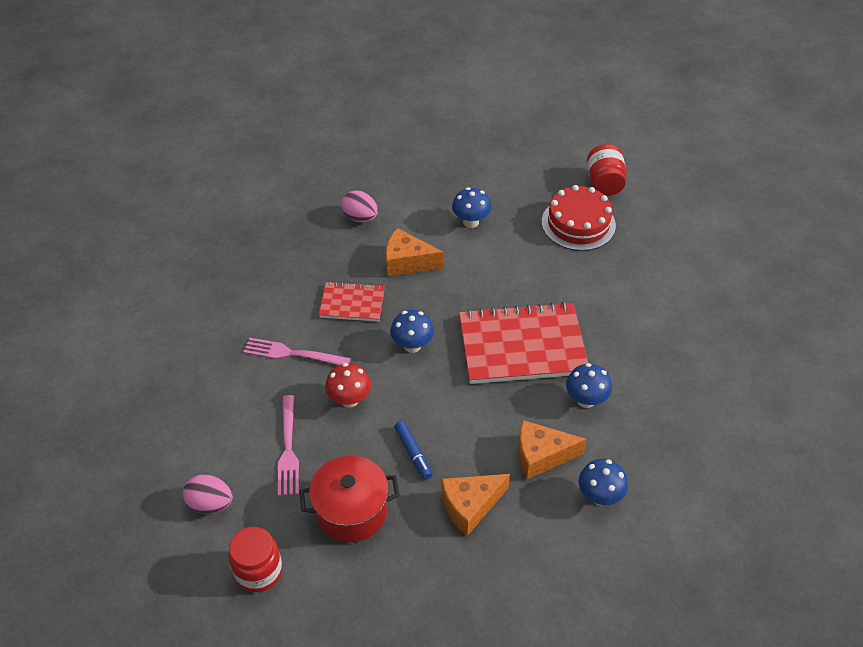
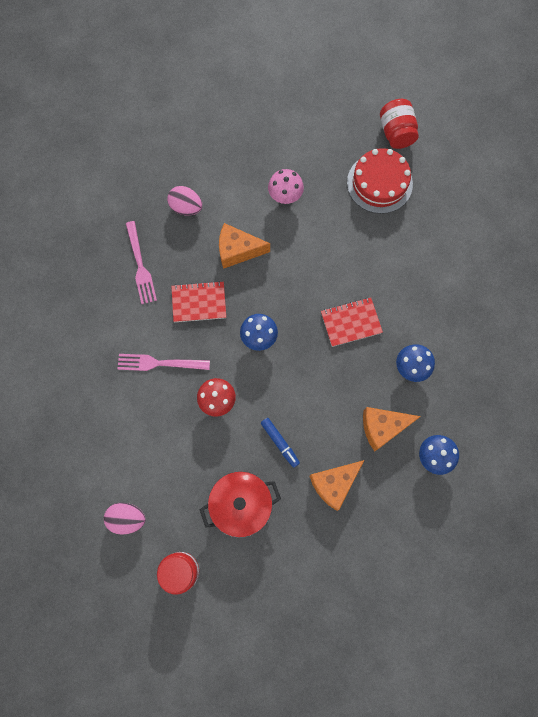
camera: 10 degrees left, 25 degrees up
pink fork [278,395,299,496] -> pink fork moved to [126,221,157,304]
blue mushroom [452,187,491,228] -> pink mushroom [268,169,304,204]
red notebook [459,302,588,384] -> red notebook [321,298,383,347], size x0.53

